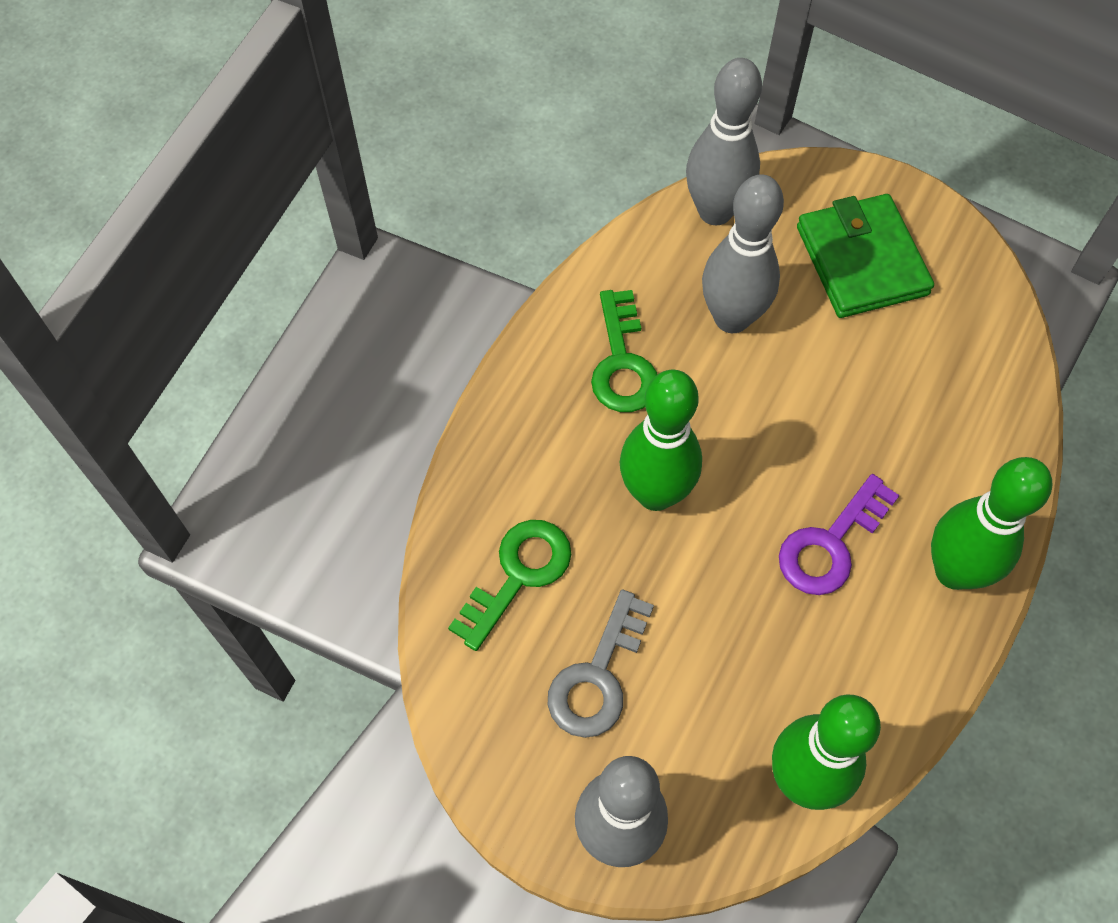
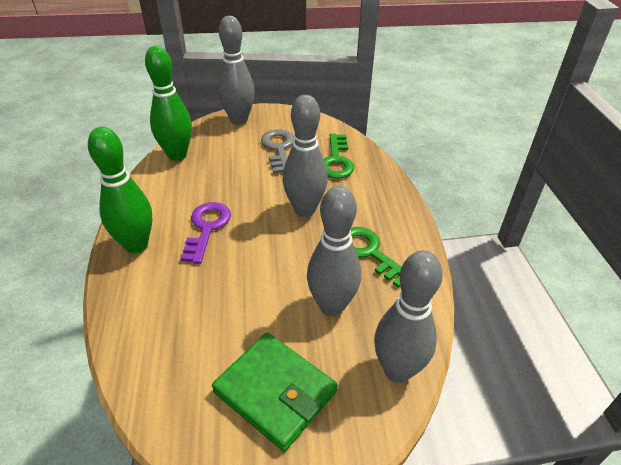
camera: 145 degrees right, 20 degrees down
green bowling pin [620,370,702,511] -> grey bowling pin [283,95,328,217]

